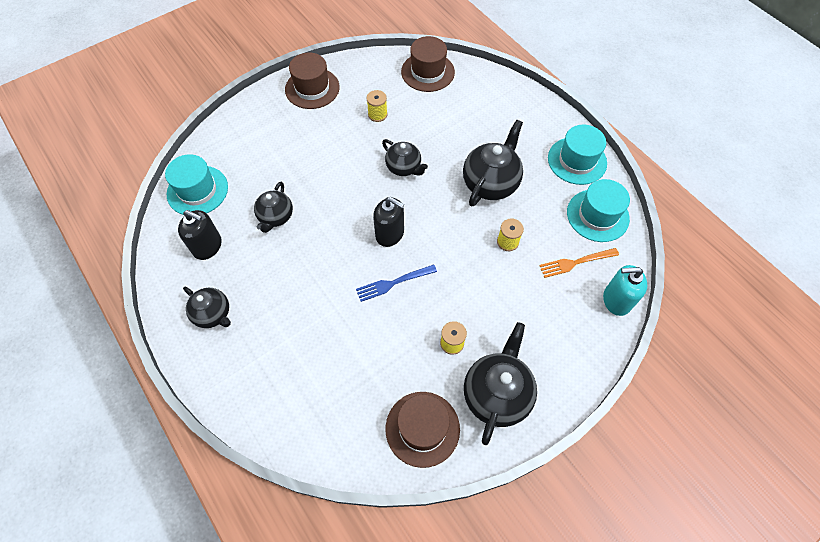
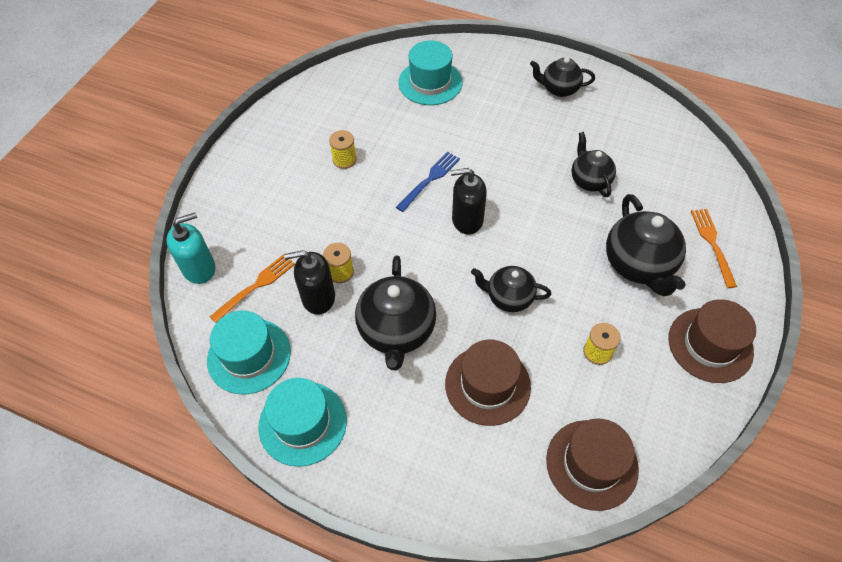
camera: 150 degrees right, 5 degrees down
turquoise hat [165,154,228,215] -> turquoise hat moved to [398,40,462,105]
black soap dispenser [178,210,222,260] -> black soap dispenser moved to [284,250,335,315]
brown hat [385,392,460,468] -> brown hat moved to [445,340,531,426]
black teapot [464,322,537,445] -> black teapot moved to [606,194,686,297]
none -> orange fork [691,209,737,288]

